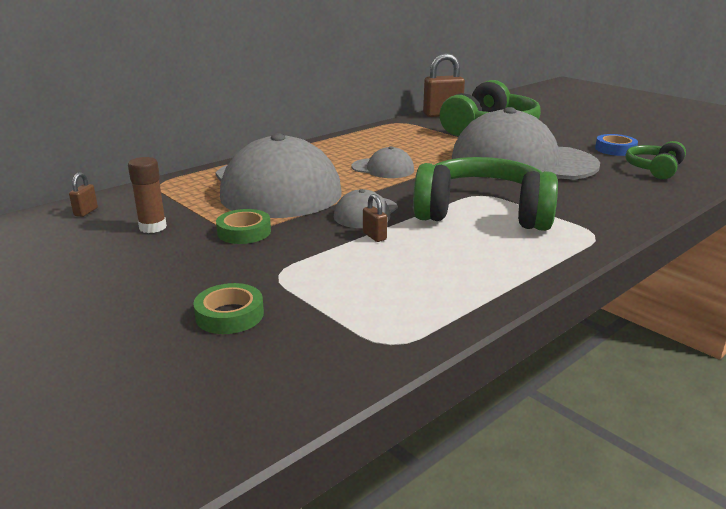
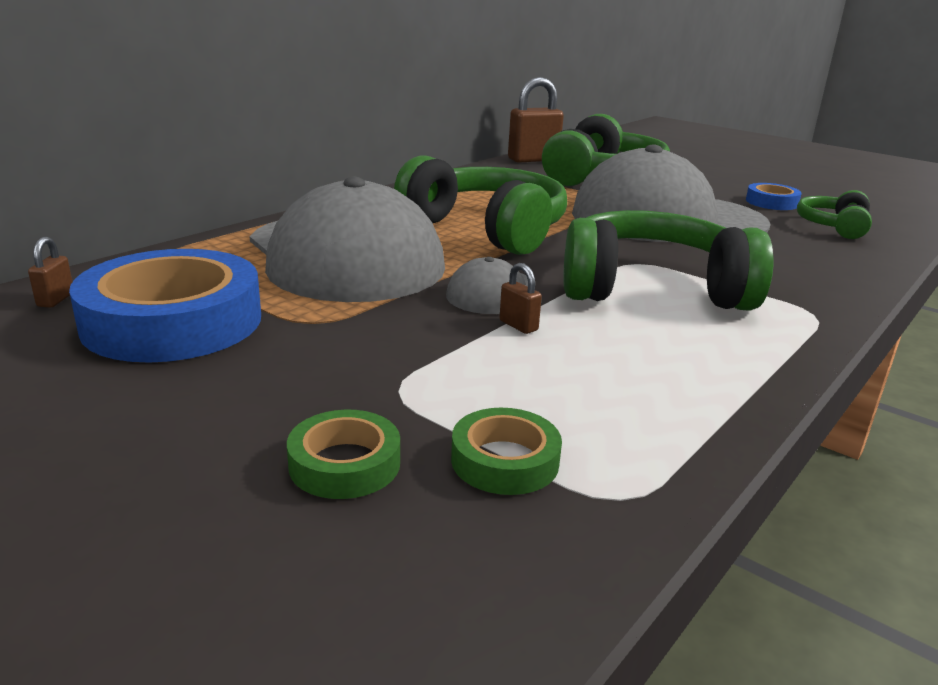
camera: 10 degrees left, 0 degrees up
brown glue stick [128,157,167,233] -> blue tape [69,249,261,363]
green tape [216,209,271,244] -> green tape moved to [451,408,562,495]
grey cap [352,146,414,178] -> green headphones [394,155,567,255]

